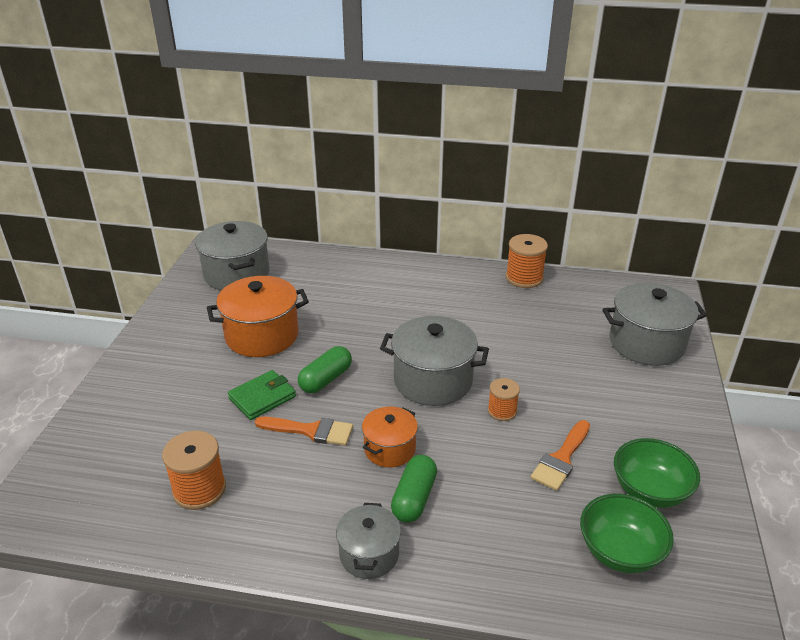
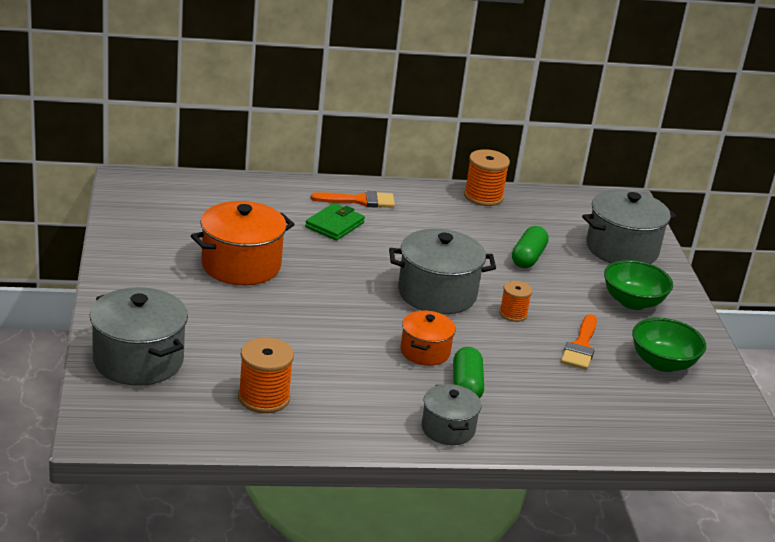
camera: 20 degrees left, 5 degrees down
grey pot [195,221,269,291] -> grey pot moved to [90,287,188,386]
green wallet [228,370,296,420] -> green wallet moved to [305,203,365,241]
orange brush [255,417,353,446] -> orange brush moved to [311,191,395,208]
green capsule [298,346,352,393] -> green capsule moved to [512,226,549,268]
green bowl [580,494,674,573] -> green bowl moved to [604,260,673,310]

